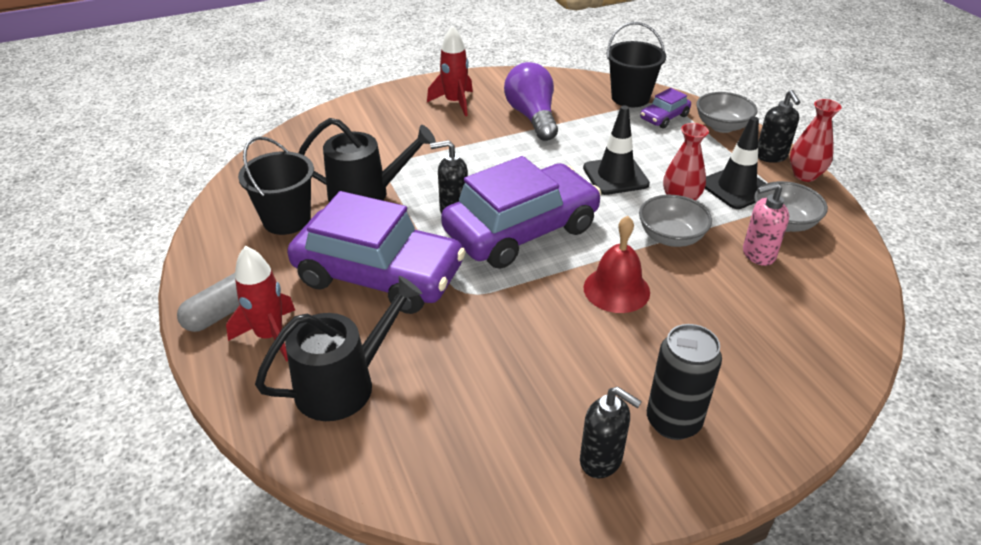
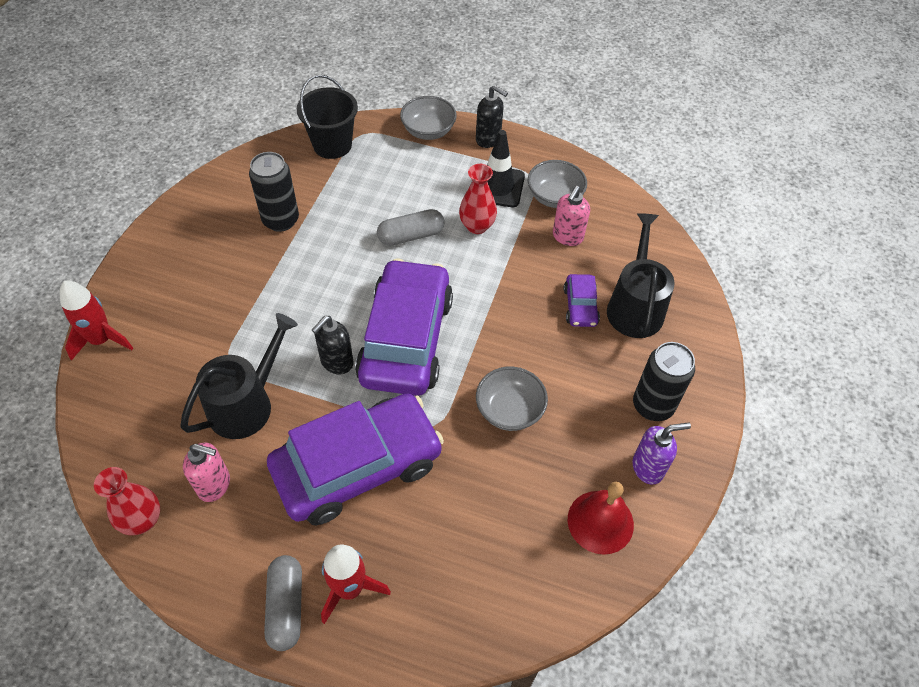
camera: 50 degrees left, 15 degrees up
black bucket [238,136,314,235] -> pink soap dispenser [183,442,230,502]
black watering can [255,276,422,421] -> black watering can moved to [607,213,675,338]
red rocket [427,25,473,116] -> red rocket moved to [60,280,133,361]
purple light bulb [504,62,558,141] -> black can [249,152,299,232]
black soap dispenser [580,387,642,478] -> purple soap dispenser [632,422,691,485]
black traffic cone [583,105,650,195] -> grey capsule [377,209,445,246]
red bell [584,216,650,313] -> red bell moved to [568,482,634,555]
grey bowl [639,195,712,247] -> grey bowl moved to [476,367,548,431]
purple car [640,88,691,128] -> purple car moved to [564,274,600,327]
red vase [790,99,842,182] -> red vase moved to [94,467,160,535]

